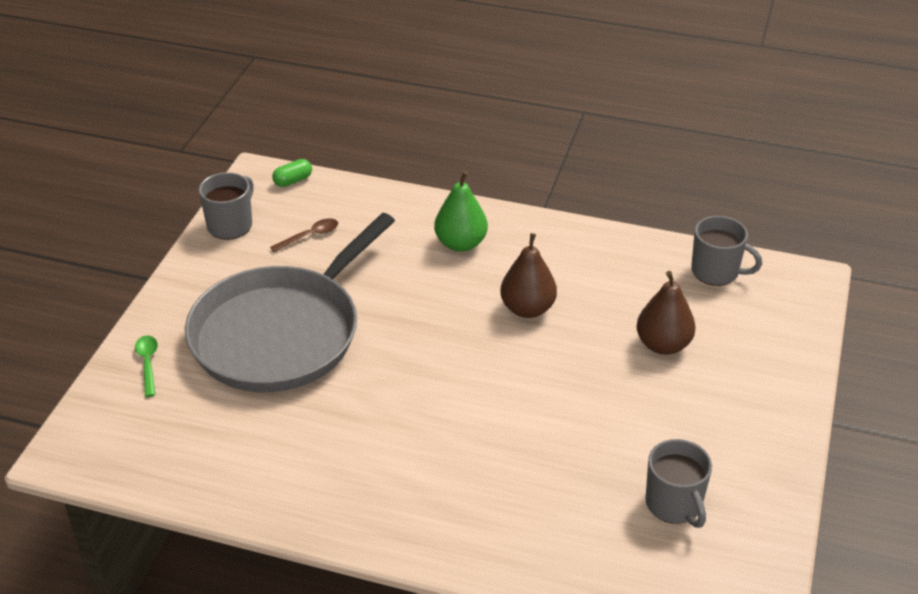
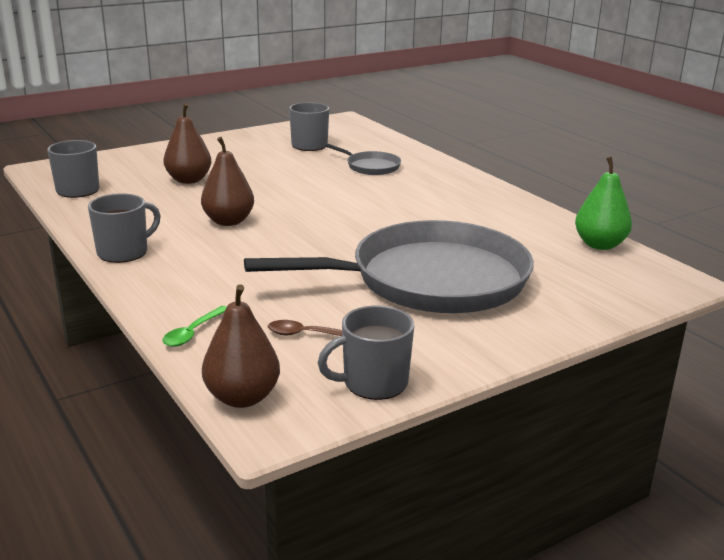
camera: 140 degrees left, 15 degrees down
green spoon [135,335,158,397] -> green spoon moved to [162,306,227,347]
green capsule [272,159,312,187] -> brown pear [202,284,280,408]
green pear [434,171,488,252] -> green pear moved to [575,157,632,250]
none -> grey mug [88,193,161,263]
none -> grey pan [325,144,401,175]

